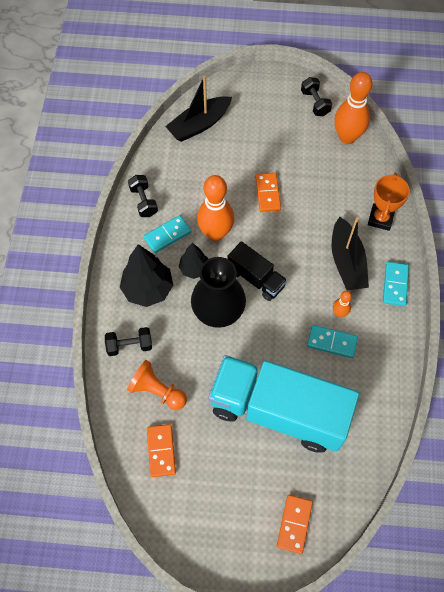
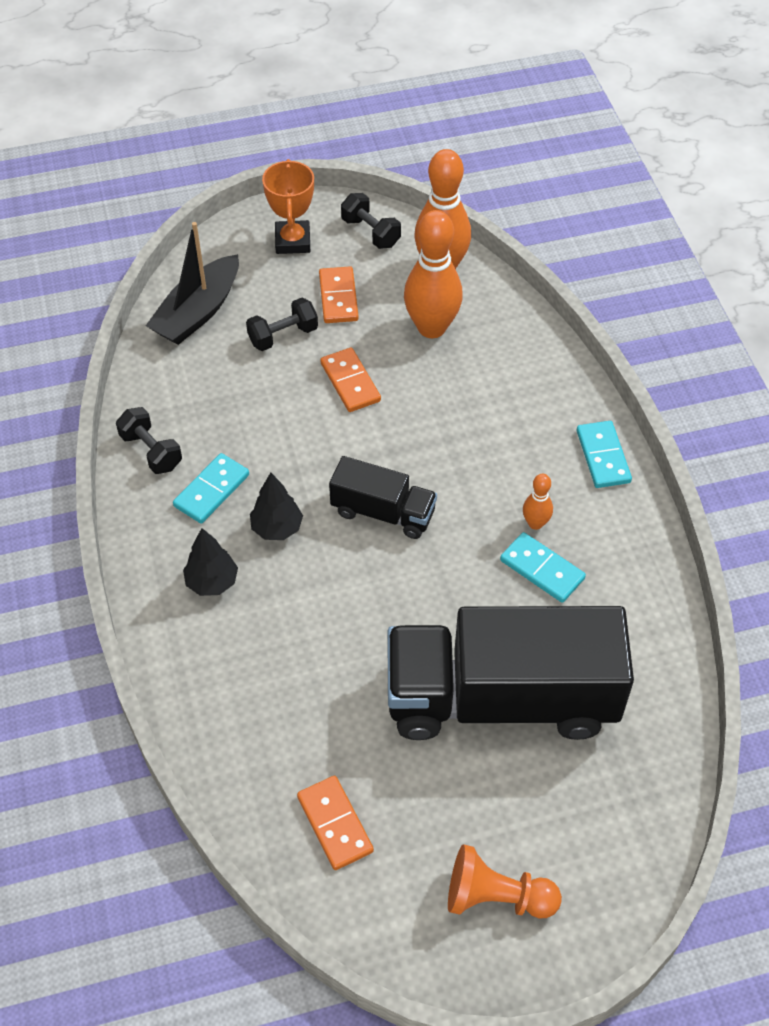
camera: 20 degrees left, 10 degrees down
black dumbbell [105,327,152,356] -> black dumbbell moved to [246,298,318,351]
black tree [120,244,173,307] -> black tree [183,528,238,596], size x0.59
orange pawn [127,360,187,410] -> orange pawn moved to [448,844,562,919]
black vase [191,257,246,328] -> none
orange bowling pin [197,175,234,241] -> orange bowling pin moved to [404,210,463,338]
turquoise truck [208,355,359,453] -> black truck [387,606,634,740]
orange domino [277,495,313,554] -> orange domino moved to [319,267,359,323]
turquoise domino [307,325,358,358] -> turquoise domino turned 45 degrees clockwise [500,532,586,603]
black boat [332,217,369,290] -> none
orange trophy [368,173,410,231] -> orange trophy moved to [262,159,314,254]

